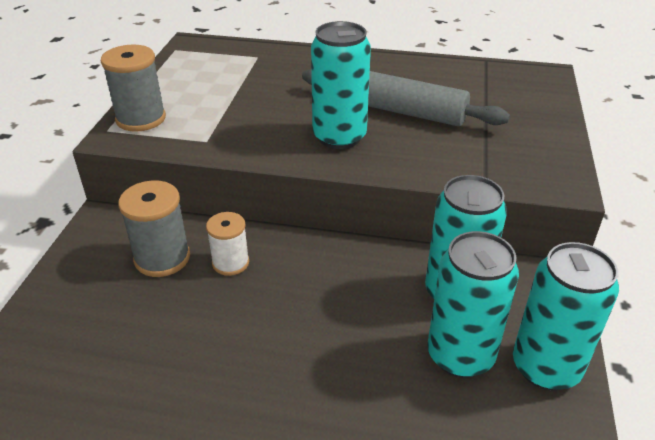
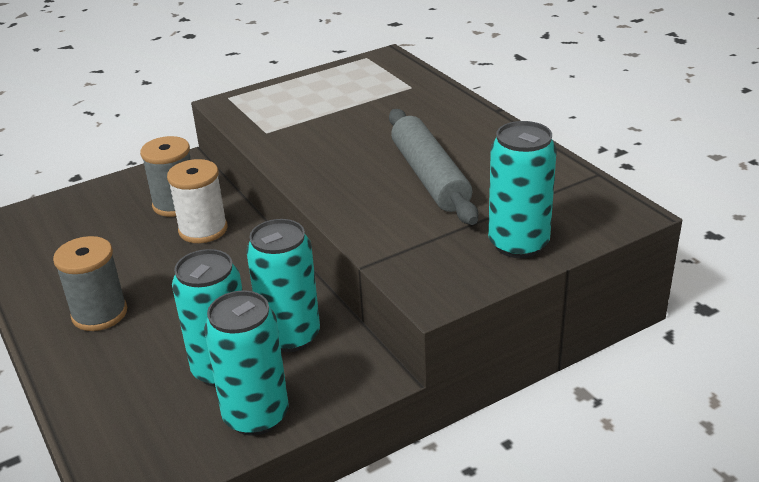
camera: 50 degrees right, 5 degrees down
grey spool [101,45,166,132] -> grey spool moved to [53,236,127,331]
white spool [206,212,249,276] -> white spool [167,159,227,243], size x1.50
turquoise can [311,21,371,149] -> turquoise can moved to [488,121,557,258]

